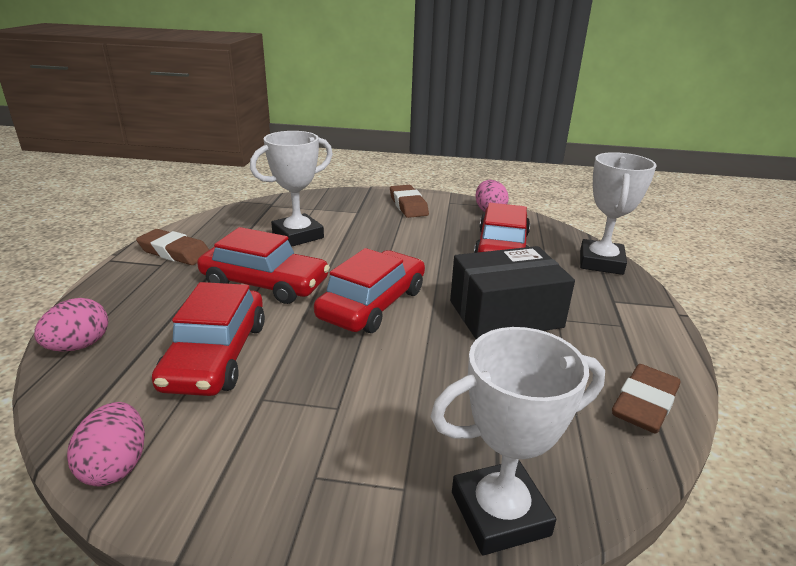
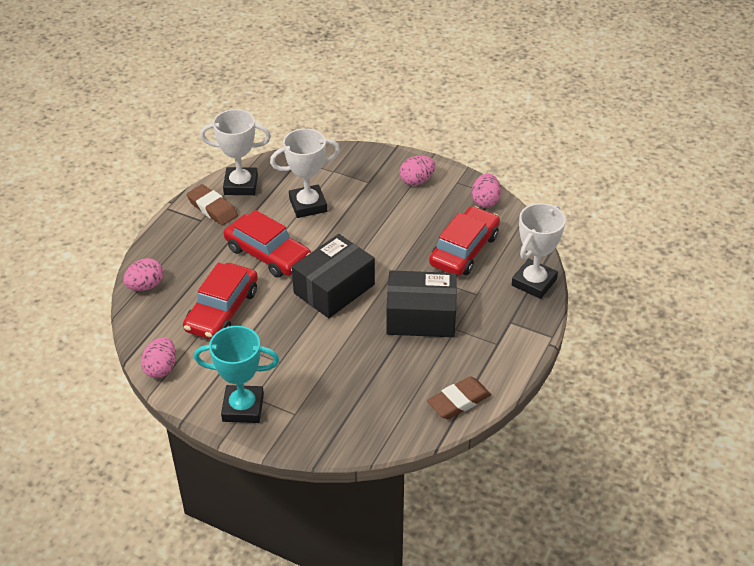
camera: 20 degrees right, 15 degrees up
red car [314,248,425,333] -> black box [292,234,375,318]
brown eraser [390,185,429,218] -> pink egg [399,155,435,186]
white trophy [431,327,605,555] -> white trophy moved to [200,109,271,195]
none -> turquoise trophy [194,326,279,423]

